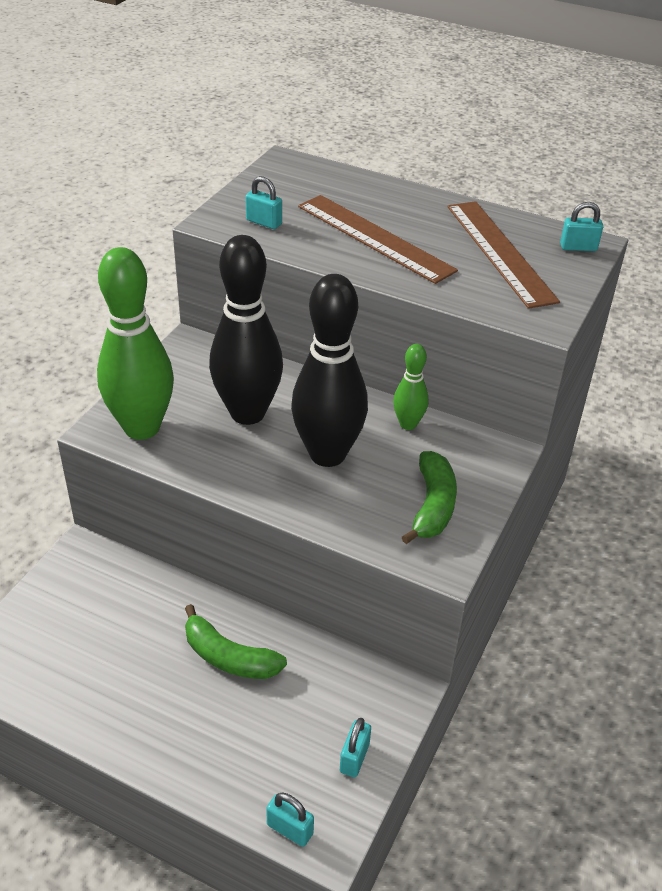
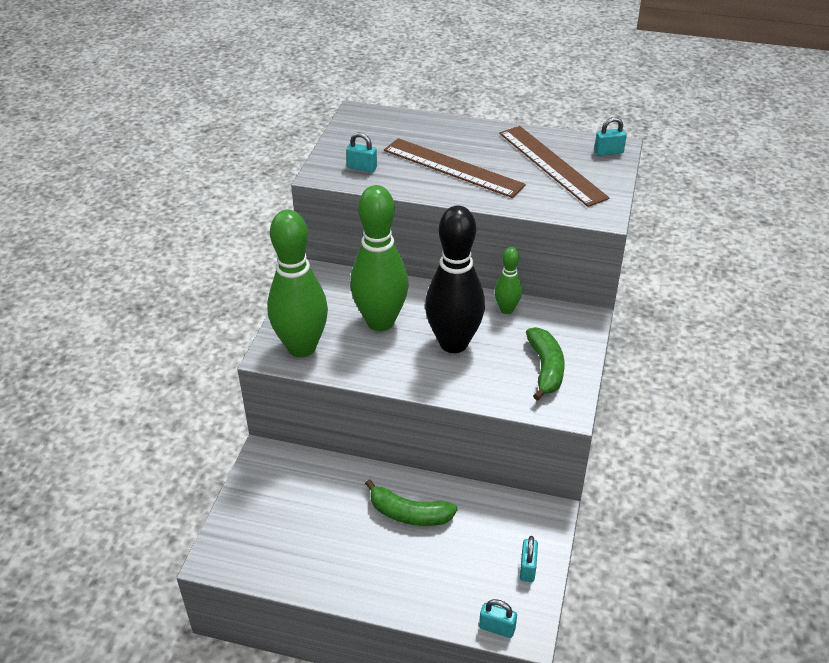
camera: 10 degrees left, 0 degrees up
black bowling pin [209,235,283,425] -> green bowling pin [350,185,409,331]

